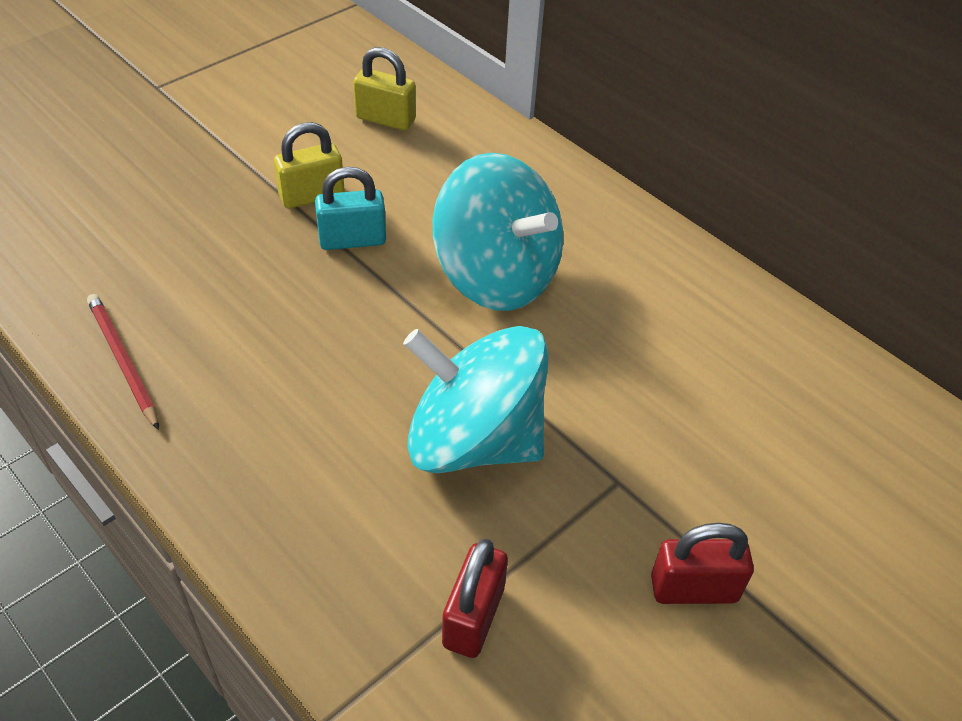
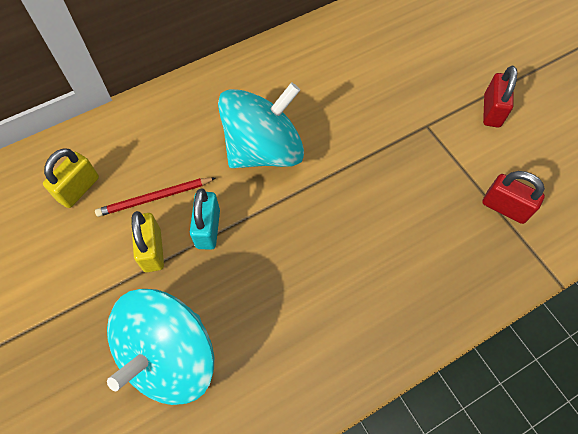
camera: 75 degrees left, 15 degrees up
red pencil [87,294,159,430] -> red pencil moved to [95,178,215,217]
turquoise spinning top [403,326,549,473] -> turquoise spinning top moved to [107,289,214,405]

